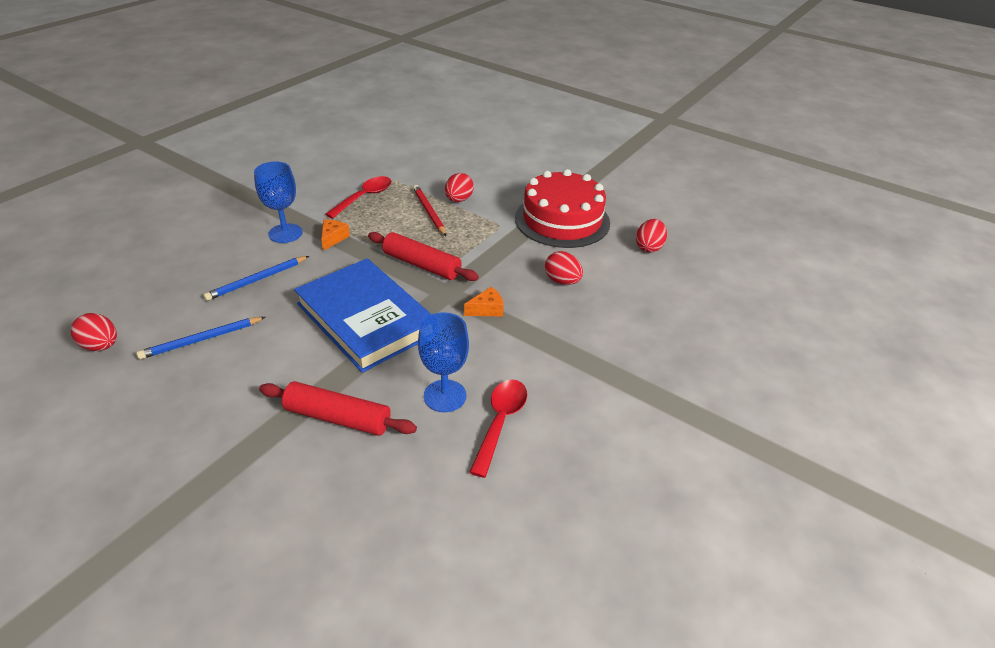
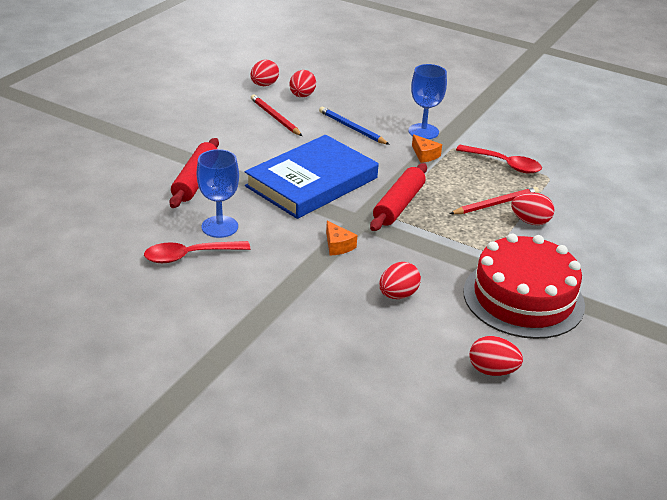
camera: 85 degrees right, 5 degrees down
blue pencil [136,317,265,359] -> red pencil [251,94,302,136]
orange cheese [321,220,350,251] -> orange cheese turned 45 degrees clockwise [412,134,442,163]
red spoon [469,380,527,478] -> red spoon turned 150 degrees clockwise [144,241,250,263]
none -> red egg [289,70,316,97]

